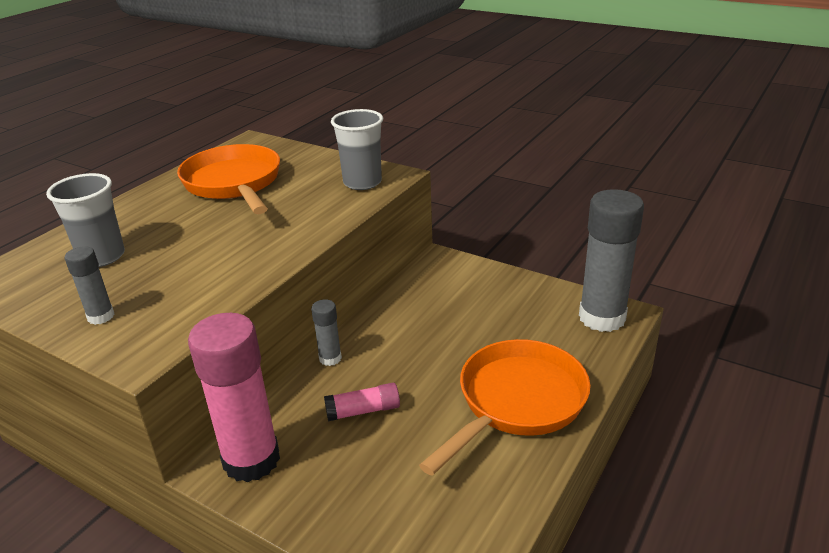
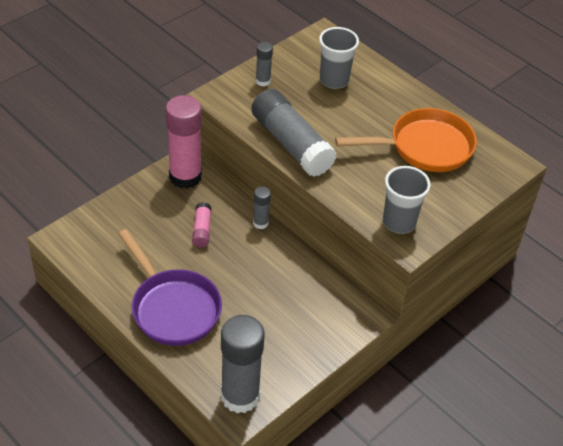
camera: 100 degrees right, 15 degrees up
orange pan [419,339,590,476] -> purple pan [118,229,222,346]
none -> grey glue stick [251,89,337,177]

